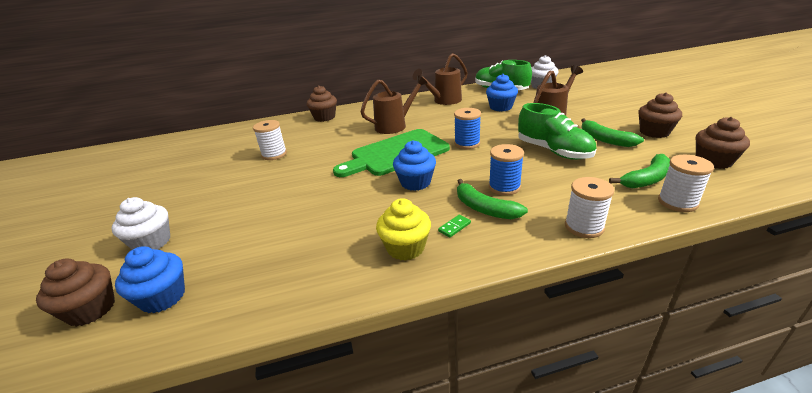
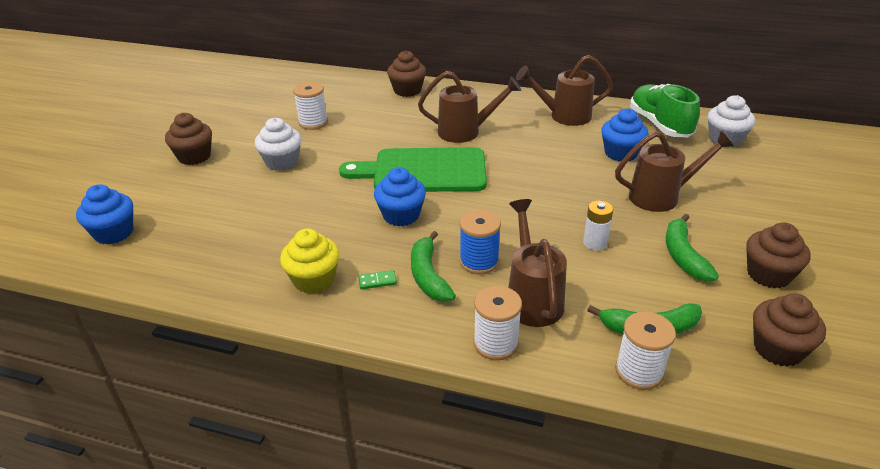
camera: 30 degrees right, 5 degrees up
brown cupcake [36,259,115,327] -> brown cupcake moved to [165,113,212,165]
white cupcake [111,197,170,250] -> white cupcake moved to [255,118,301,171]
blue spool [454,108,481,149] -> none
green shoe [518,103,596,160] -> white battery [583,201,613,251]
none -> brown watering can [508,199,567,327]

